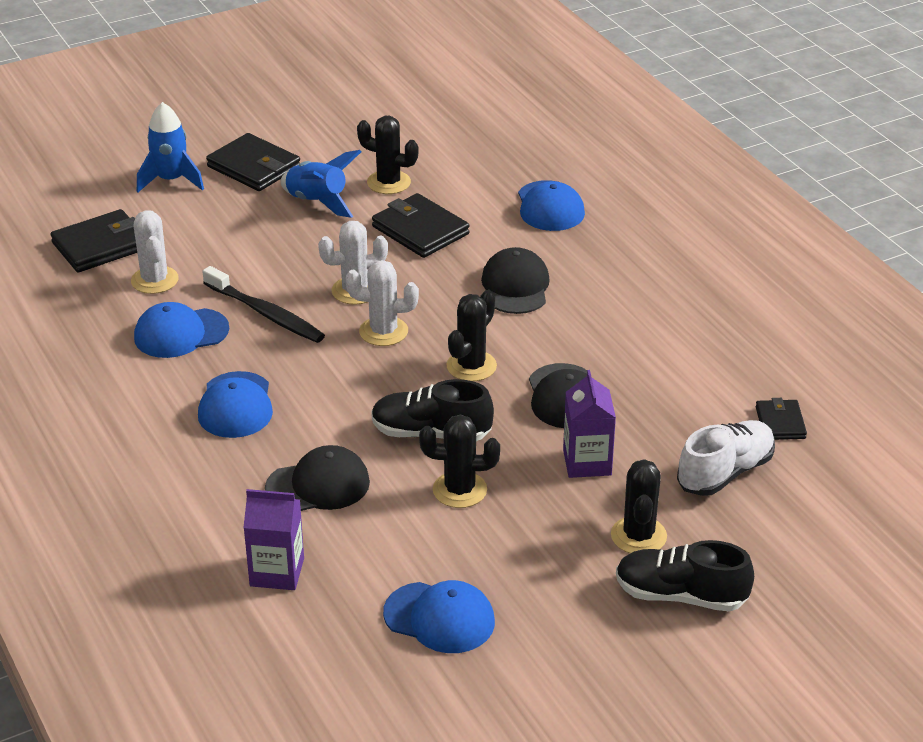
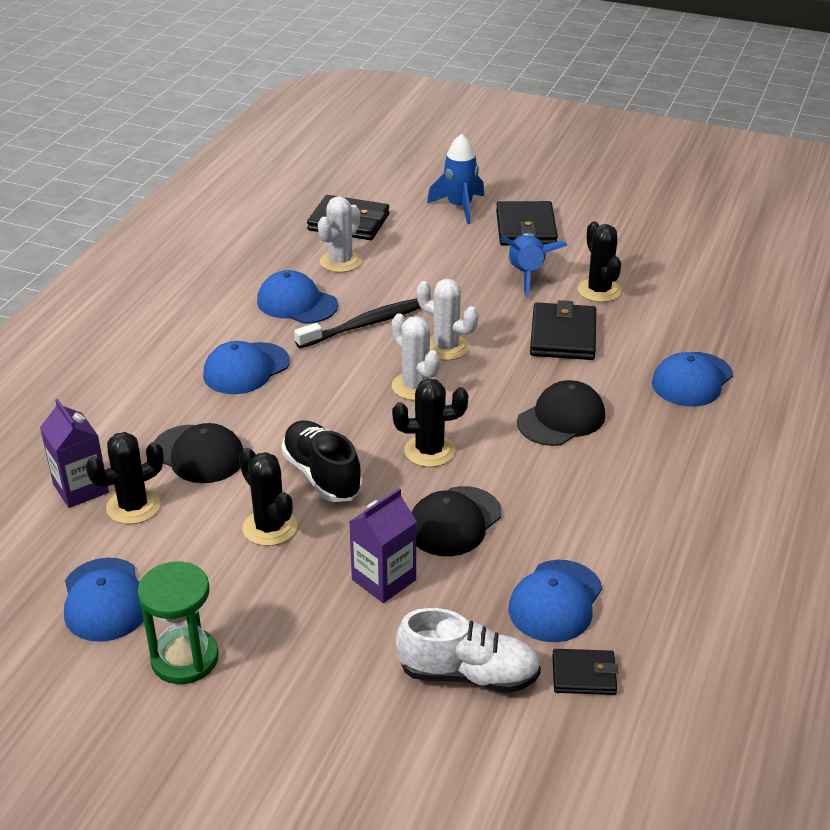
camera: 50 degrees right, 0 degrees up
black toothbrush [202,266,325,343] -> black toothbrush turned 120 degrees counterclockwise [294,298,421,348]
black cactus [611,459,667,553] -> black cactus moved to [86,432,164,524]
black shoe [616,540,754,612] -> none
black wallet [756,398,807,440] -> black wallet turned 45 degrees clockwise [552,649,618,695]
none -> green hourglass [137,561,219,684]
none -> blue cap [508,560,602,642]

